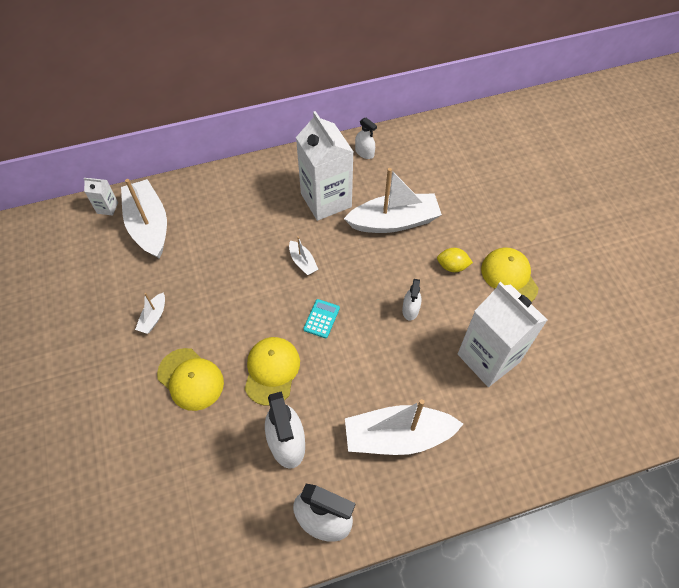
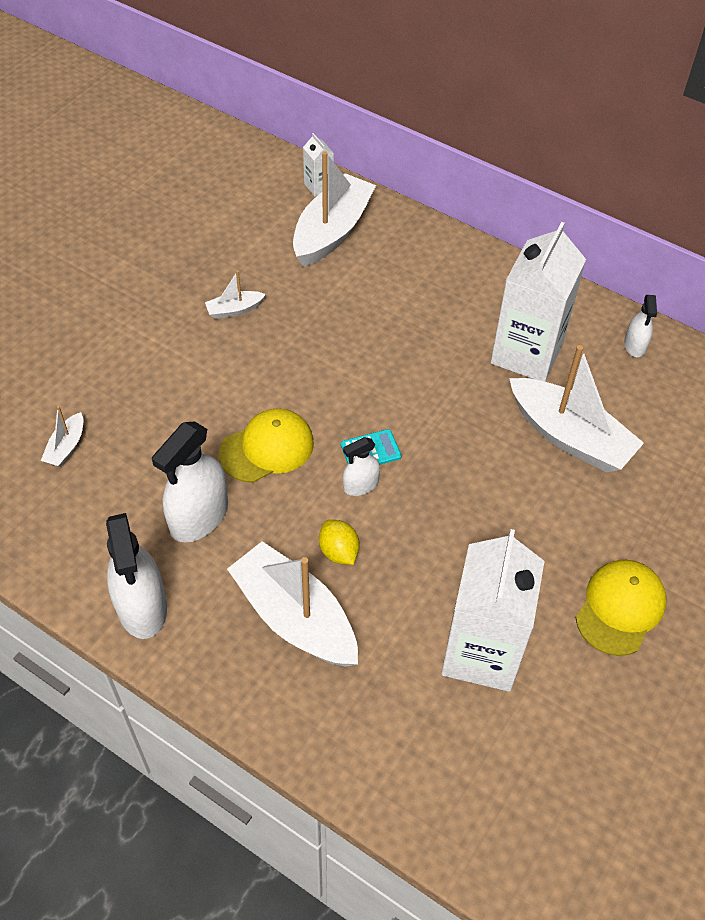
camera: 50 degrees right, 5 degrees down
yellow cap [157,348,224,411] -> none
white boat [289,236,318,275] -> white boat moved to [41,406,83,467]
white spray bottle [402,279,421,320] -> white spray bottle moved to [343,437,380,496]
yellow lemon [437,248,473,272] -> yellow lemon moved to [319,520,360,565]

